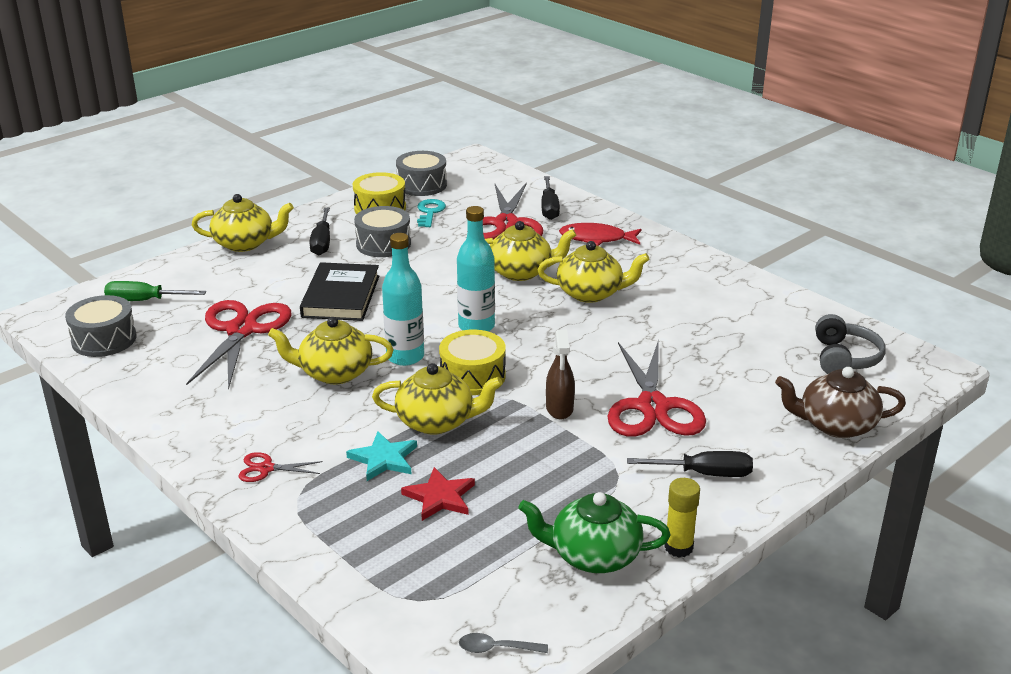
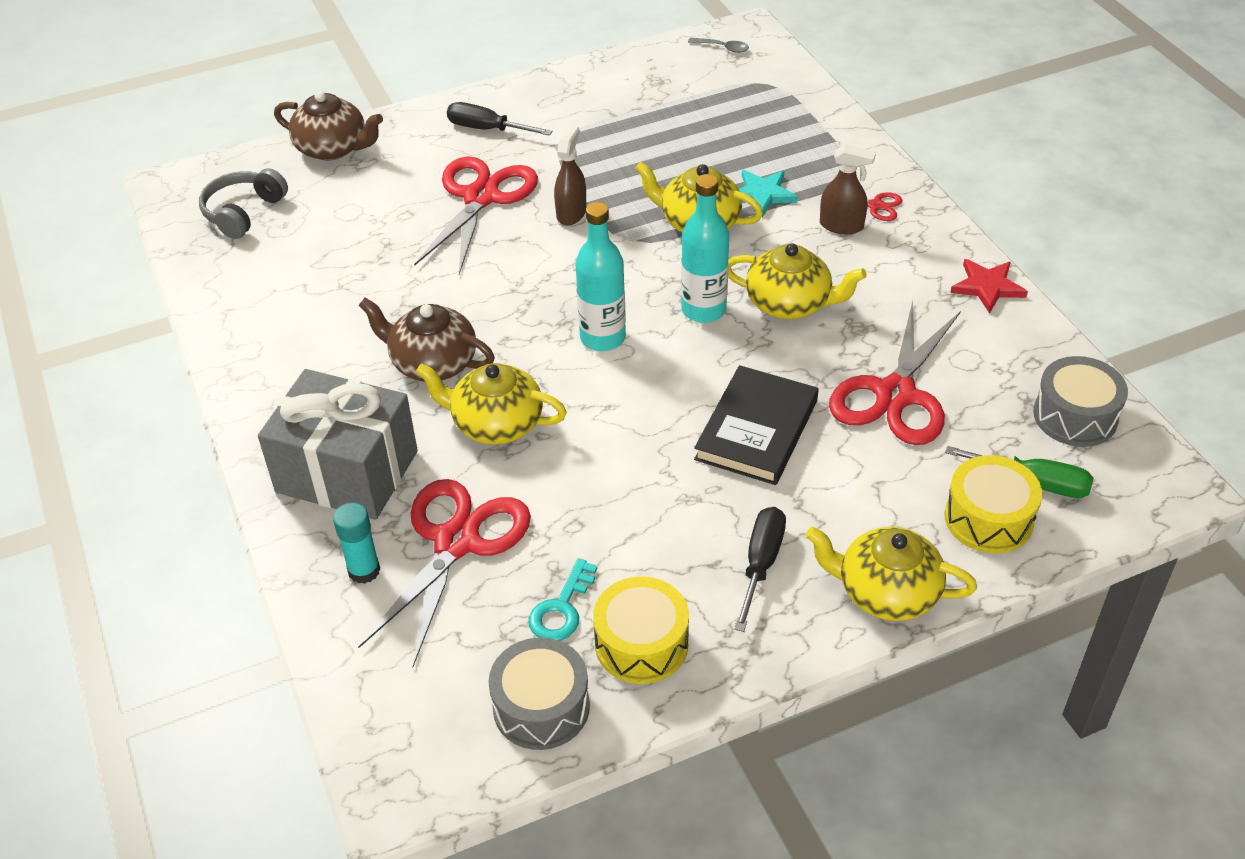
camera: 160 degrees left, 15 degrees up
grey drum [354,206,411,257] -> none
red star [401,467,475,521] -> red star moved to [950,259,1028,313]
yellow drum [439,330,506,395] -> yellow drum moved to [944,455,1042,554]
green teapot [518,492,670,573] -> none
yellow teapot [538,241,650,303] -> brown teapot [359,298,495,382]
black screwdriver [541,176,560,220] -> turquoise glue stick [333,503,380,584]
red fish [559,223,642,246] -> grey gift [258,369,418,520]
yellow glue stick [664,478,700,558] -> none
none -> brown spray bottle [820,144,876,234]

